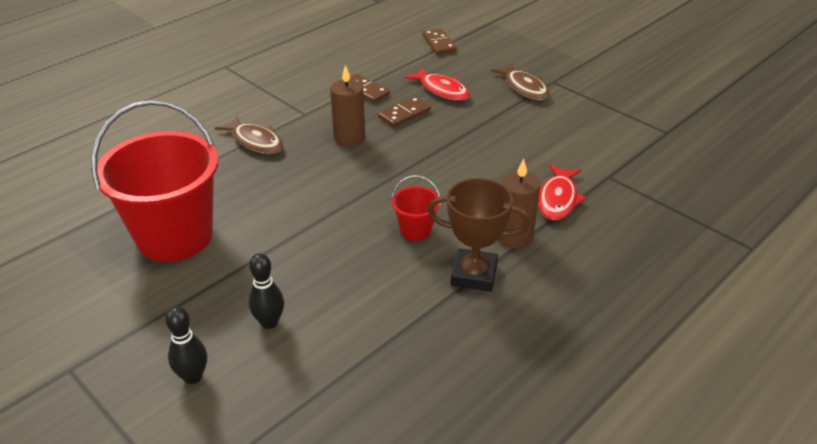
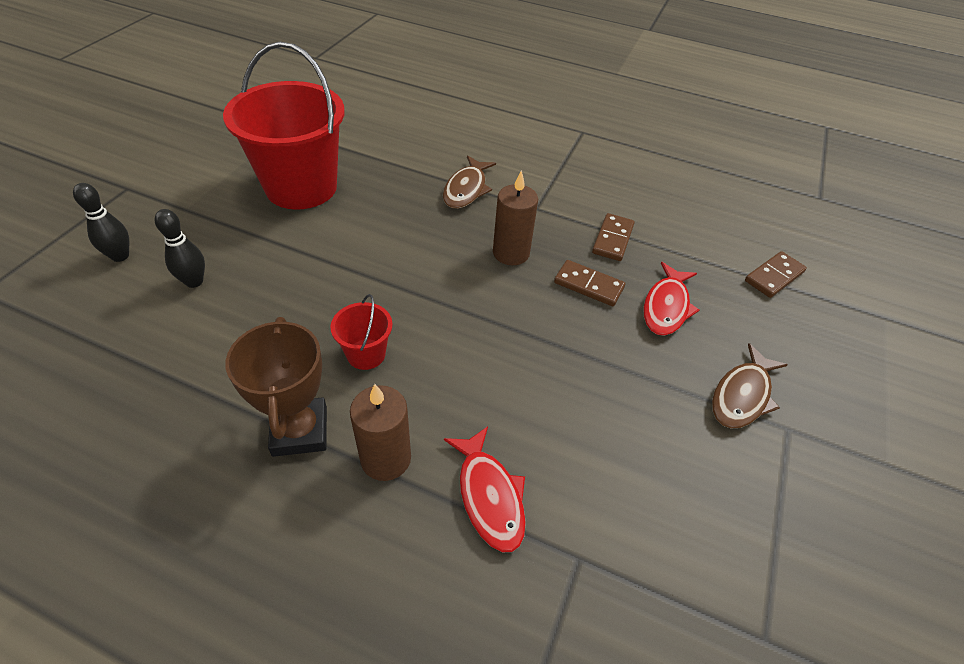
camera: 65 degrees right, 10 degrees up
red fish [538,164,586,220] -> red fish turned 105 degrees counterclockwise [444,426,526,552]

